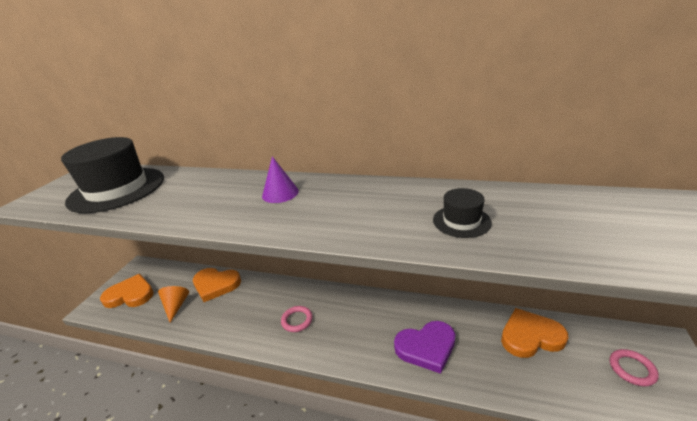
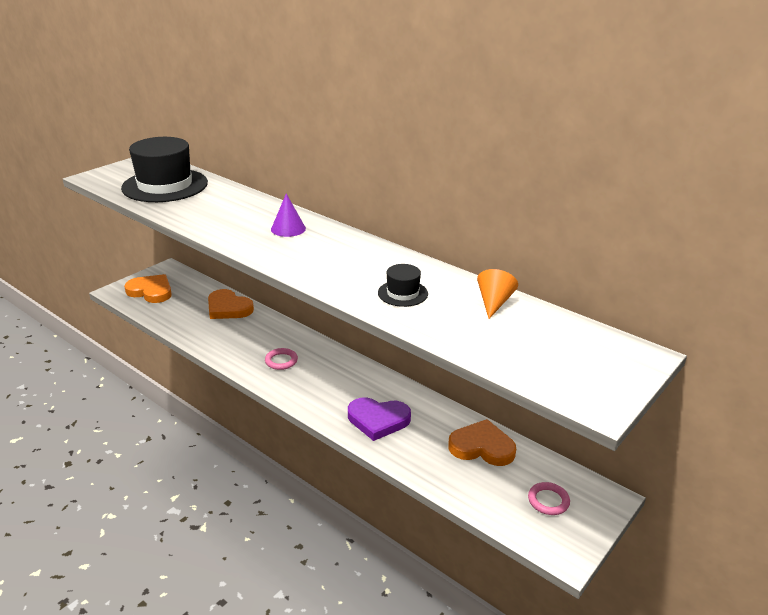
camera: 20 degrees right, 0 degrees up
orange cone [158,286,189,323] -> orange cone moved to [477,269,518,319]

